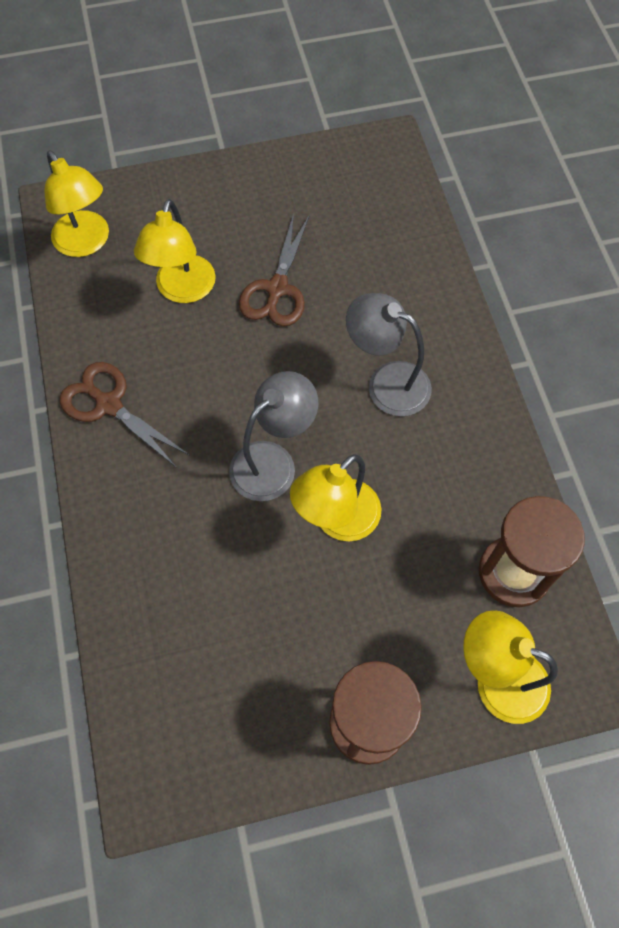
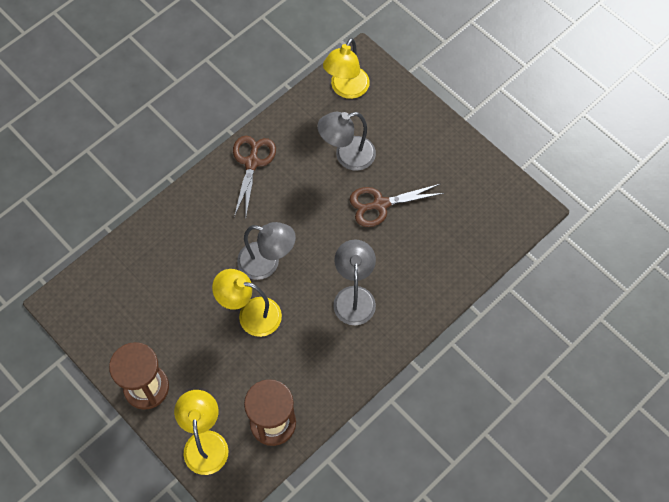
camera: 60 degrees right, 0 degrees up
yellow lamp [134,199,216,303] -> grey lamp [317,112,376,171]

